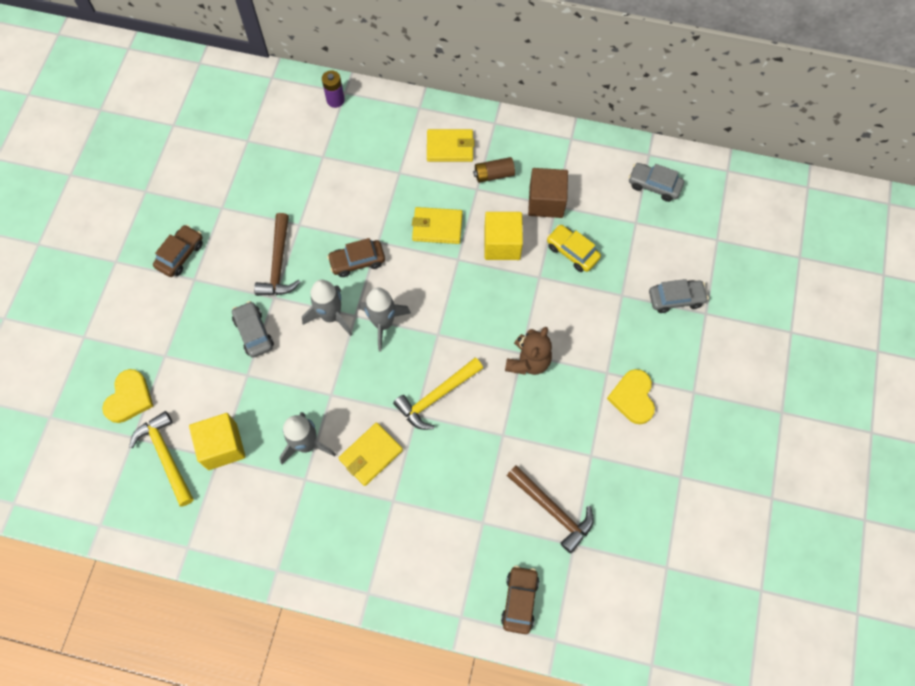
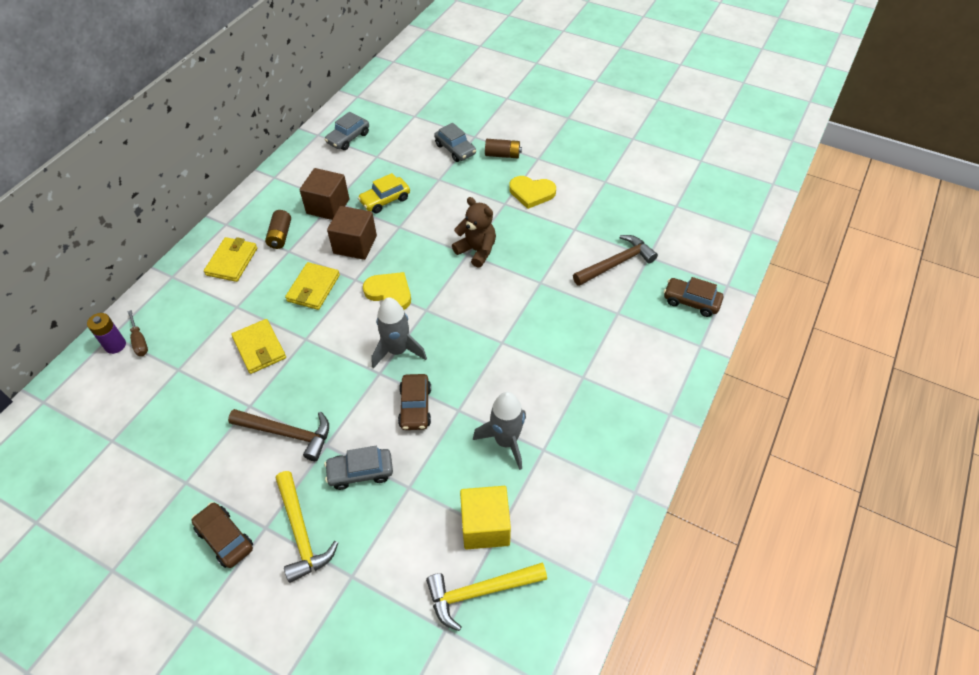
camera: 75 degrees left, 15 degrees down
yellow heart [102,369,153,423] -> yellow heart moved to [363,272,411,310]
grey rocket [302,280,353,336] -> none
brown car [327,238,385,277] -> brown car moved to [398,374,431,430]
yellow wallet [339,423,403,486] -> yellow wallet moved to [231,319,286,374]
yellow hammer [393,357,483,430] -> yellow hammer moved to [276,471,338,583]
yellow cube [484,212,523,260] -> brown cube [327,206,377,260]
grey car [649,279,709,313] -> grey car turned 135 degrees clockwise [434,123,476,162]
none -> brown screwdriver [127,310,148,356]
none -> brown battery [485,139,522,158]

